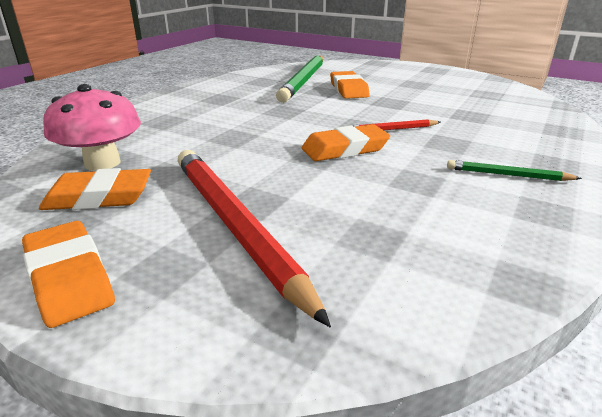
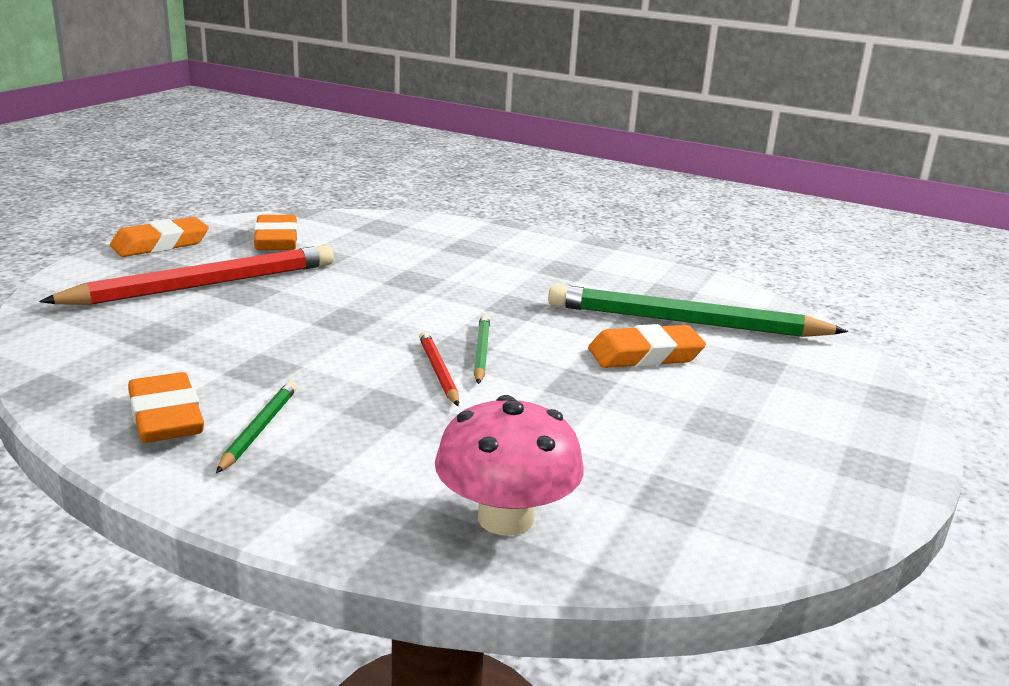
camera: 85 degrees right, 5 degrees down
pink mushroom [43,84,141,171] -> pink mushroom moved to [435,395,584,536]
orange eraser [302,124,390,161] -> orange eraser moved to [128,372,204,443]
none -> green pencil [474,315,490,384]

